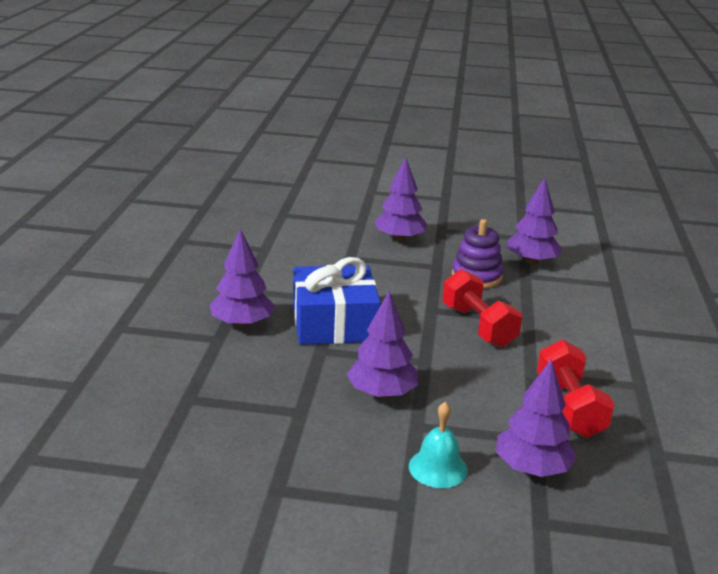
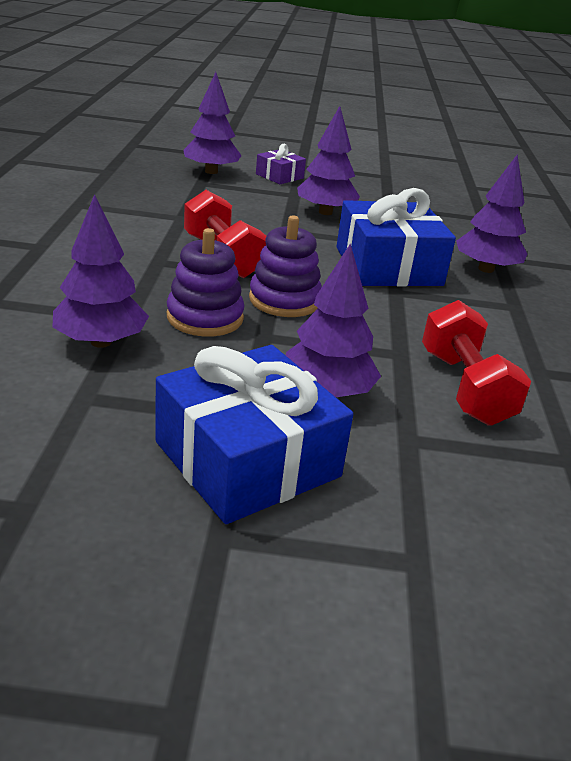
camera: 175 degrees right, 5 degrees up
turquoise bell [409,401,467,488] -> purple gift [256,144,306,184]
red dumbbell [537,340,615,438] -> red dumbbell moved to [422,300,532,426]
none -> blue gift [156,345,353,524]
none -> purple stacking toy [249,215,322,317]

